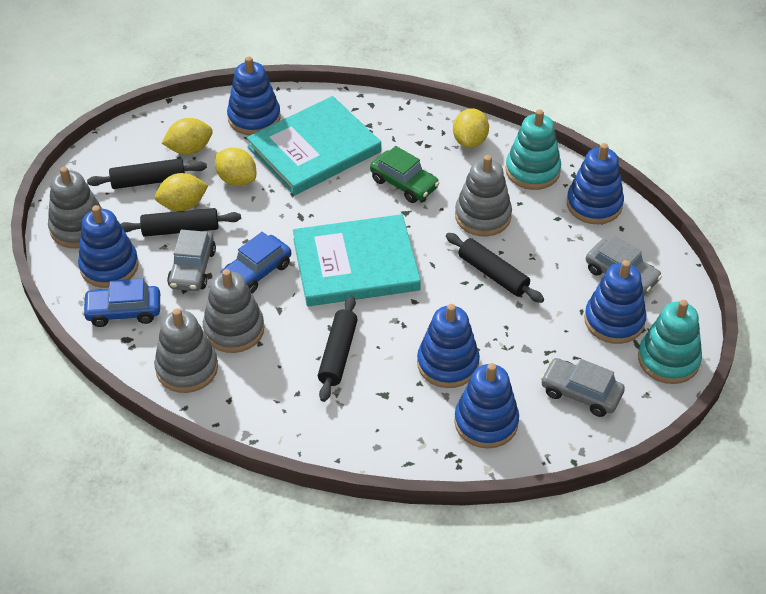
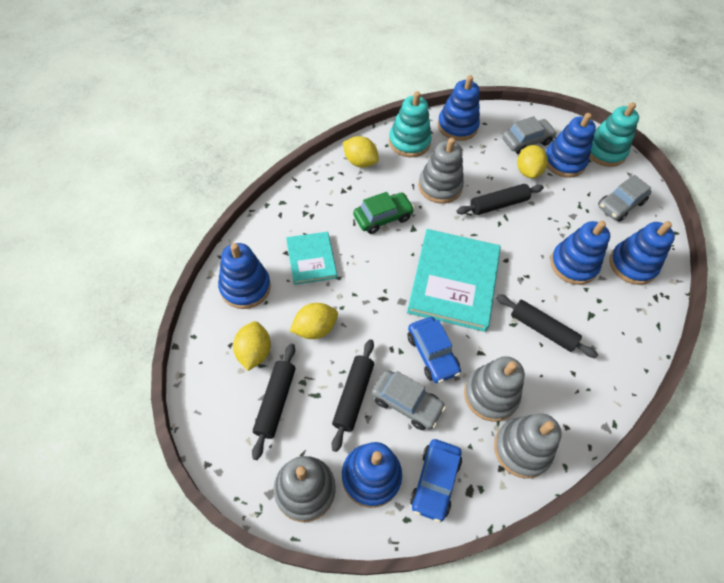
camera: 70 degrees left, 10 degrees up
yellow lemon [155,173,208,211] -> yellow lemon moved to [517,145,548,178]
turquoise book [247,96,381,196] -> turquoise book [286,232,337,285], size x0.56

